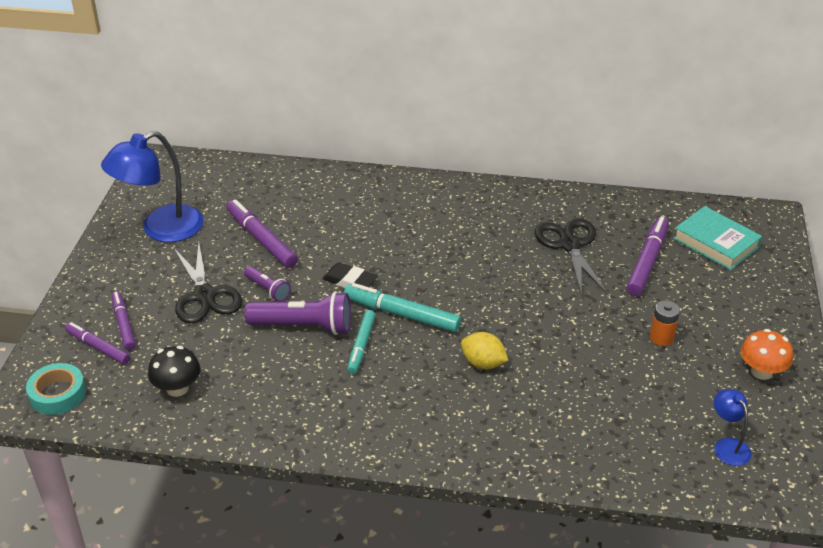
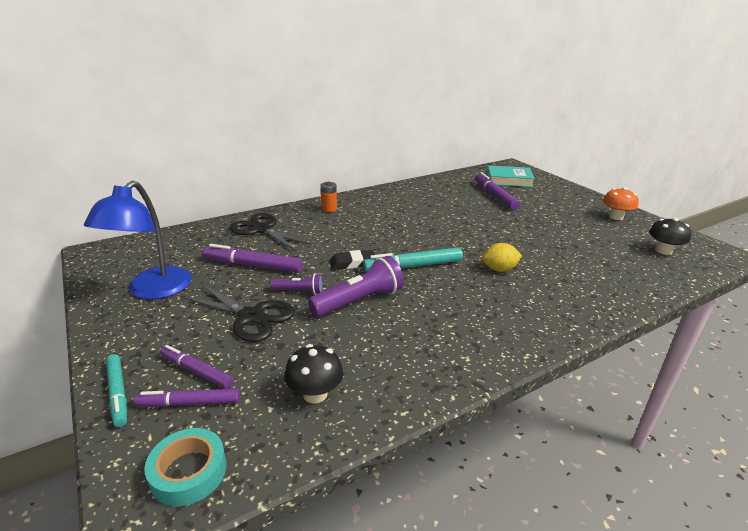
camera: 40 degrees left, 10 degrees down
turquoise marker [347,310,375,374] -> turquoise marker moved to [106,354,127,427]
black scissors [534,218,608,296] -> black scissors moved to [229,213,312,251]
orange battery [650,300,680,346] -> orange battery moved to [321,182,337,212]
blue lamp [714,389,752,466] -> black mushroom [649,218,691,255]

